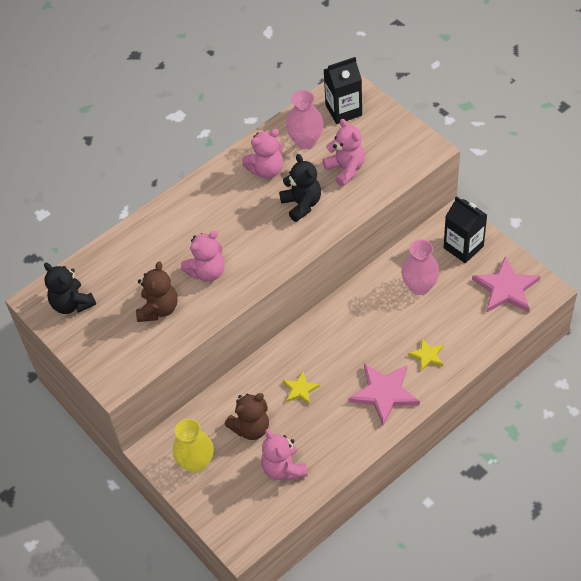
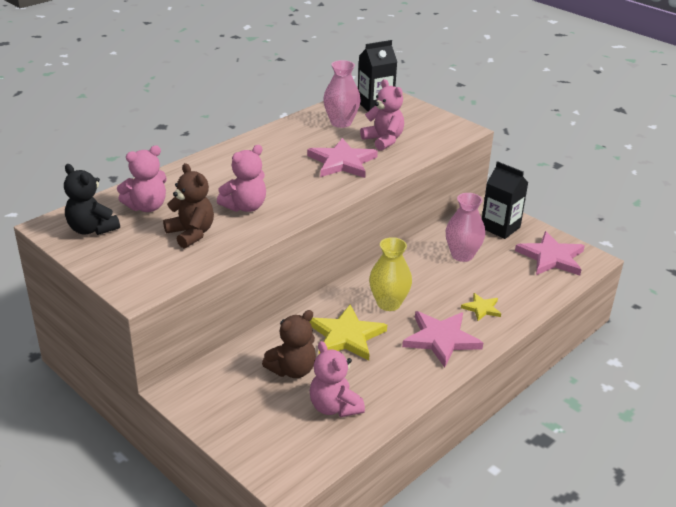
camera: 10 degrees left, 20 degrees down
brown teddy bear [136,262,177,322] -> brown teddy bear turned 45 degrees counterclockwise [163,163,214,248]
yellow vase [173,419,214,473] -> yellow vase moved to [369,237,412,311]
pink teddy bear [242,129,283,179] -> pink teddy bear moved to [117,145,167,212]
black teddy bear [279,154,321,222] -> pink star [307,138,378,178]
yellow star [283,372,320,405] -> yellow star [309,305,387,361], size x1.87

